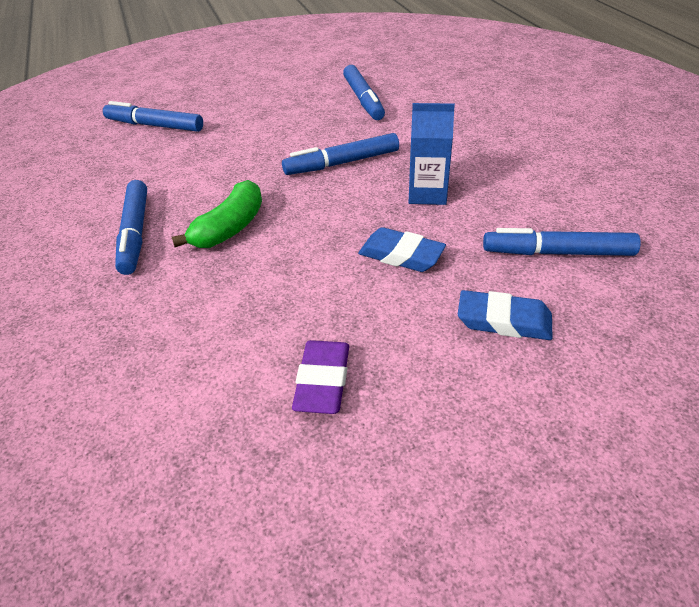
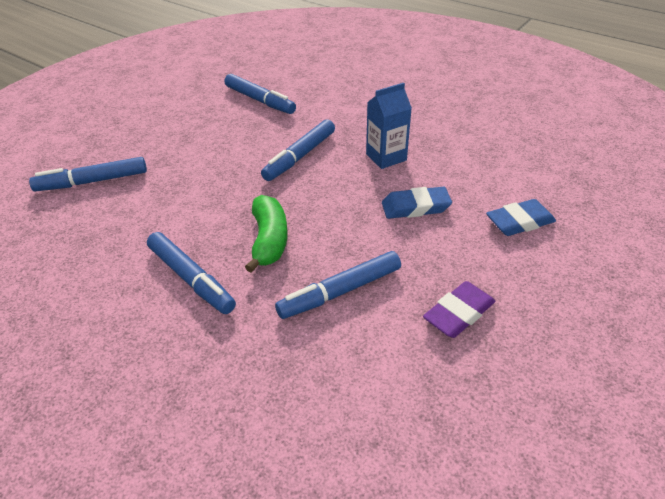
camera: 35 degrees left, 0 degrees up
purple eraser [292,340,349,414] -> purple eraser turned 75 degrees clockwise [423,281,495,338]
blue marker [483,228,641,256] -> blue marker moved to [275,251,401,319]

